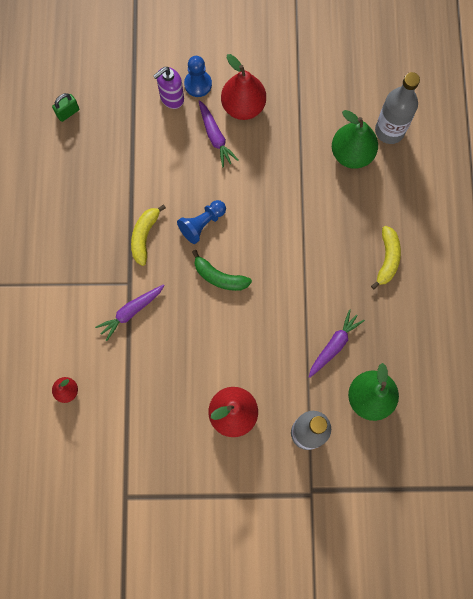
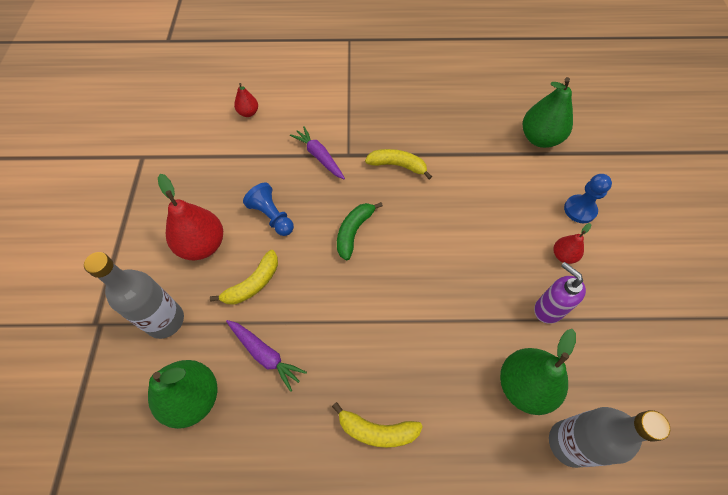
camera: 90 degrees right, 15 degrees down
green padlock [52,93,79,122] -> none
purple soap dispenser [153,67,184,109] -> purple soap dispenser moved to [534,262,586,324]
blue pawn [177,200,226,244] -> blue pawn moved to [243,182,294,236]
purple carrot [199,100,239,168] -> none
red pear [221,54,266,120] -> red pear [553,223,591,264], size x0.52
none -> yellow banana [210,250,278,305]
none -> green pear [523,77,573,148]

